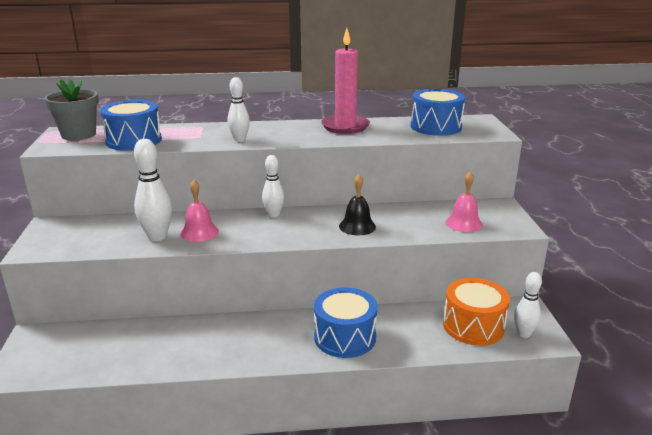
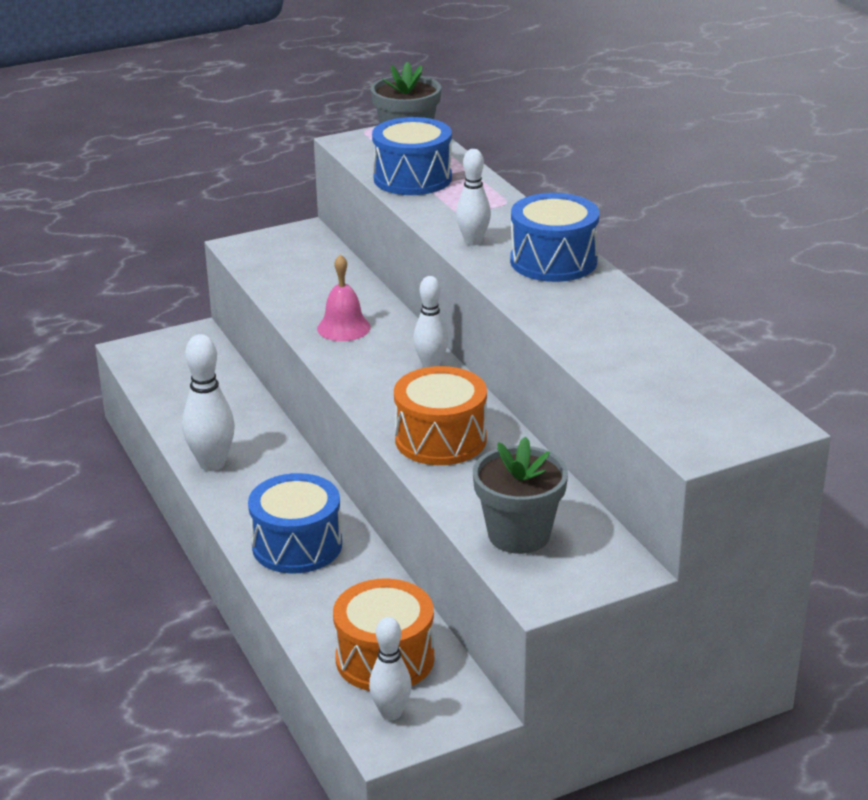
camera: 70 degrees right, 5 degrees up
white bowling pin [134,139,173,241] -> white bowling pin moved to [182,334,235,471]
pink candle [321,28,370,134] -> none
black bell [339,174,376,235] -> orange drum [394,366,487,465]
blue drum [411,89,465,136] -> blue drum moved to [510,193,599,282]
pink bell [445,172,483,232] -> grey flower pot [473,436,568,554]

